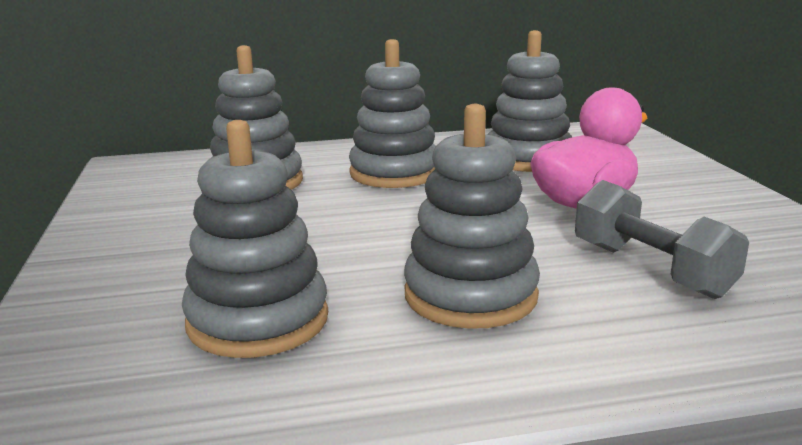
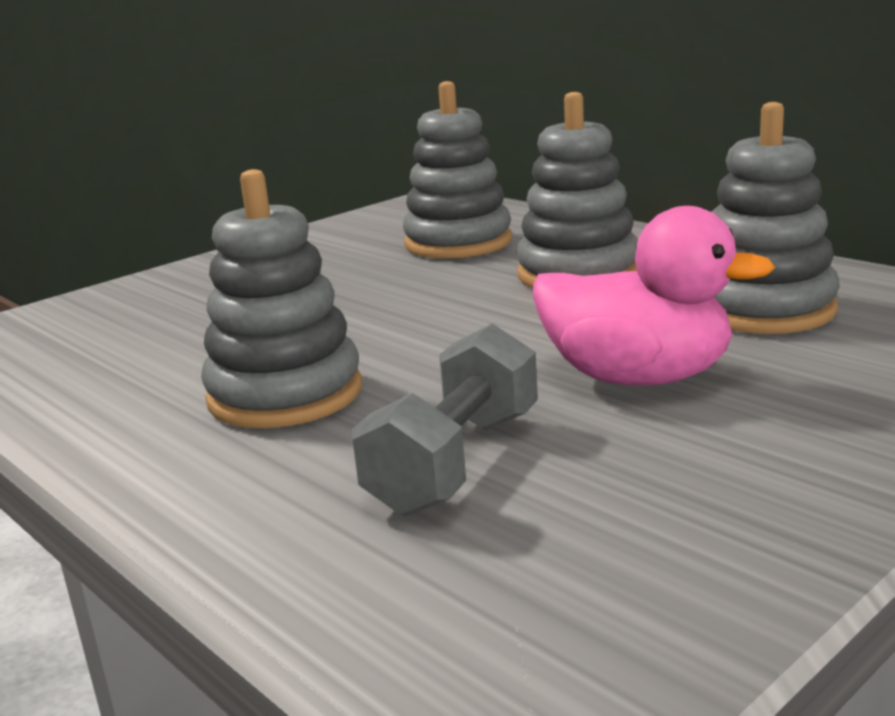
camera: 60 degrees right, 0 degrees up
grey stacking toy [182,120,328,358] -> none

